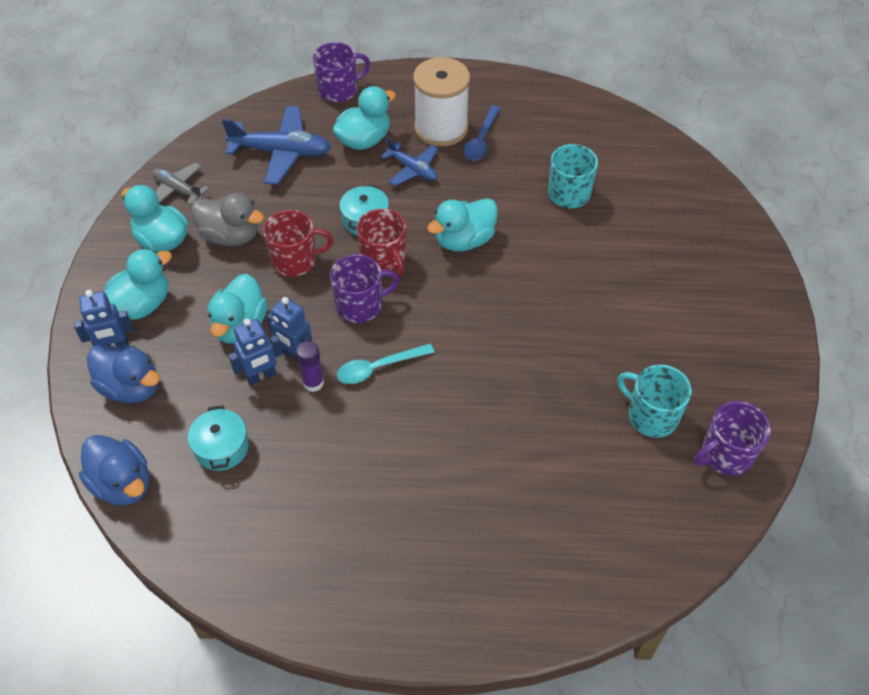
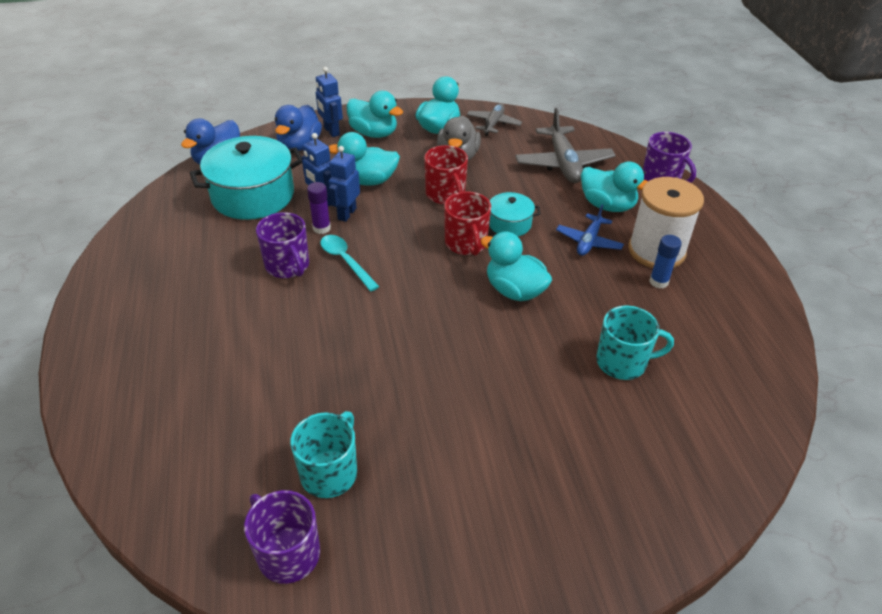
camera: 75 degrees right, 10 degrees down
turquoise pot [188,405,249,471] -> turquoise pot [190,136,302,220], size x1.96
blue plane [222,106,331,185] -> grey plane [515,108,616,183]
purple mug [330,254,400,323] -> purple mug moved to [256,212,309,278]
red mug [356,209,406,277] -> red mug turned 60 degrees counterclockwise [444,191,491,256]
blue spoon [464,106,501,161] -> blue glue stick [649,235,682,289]

